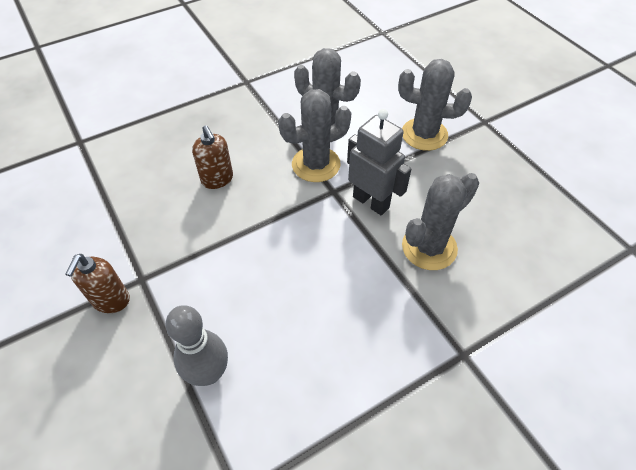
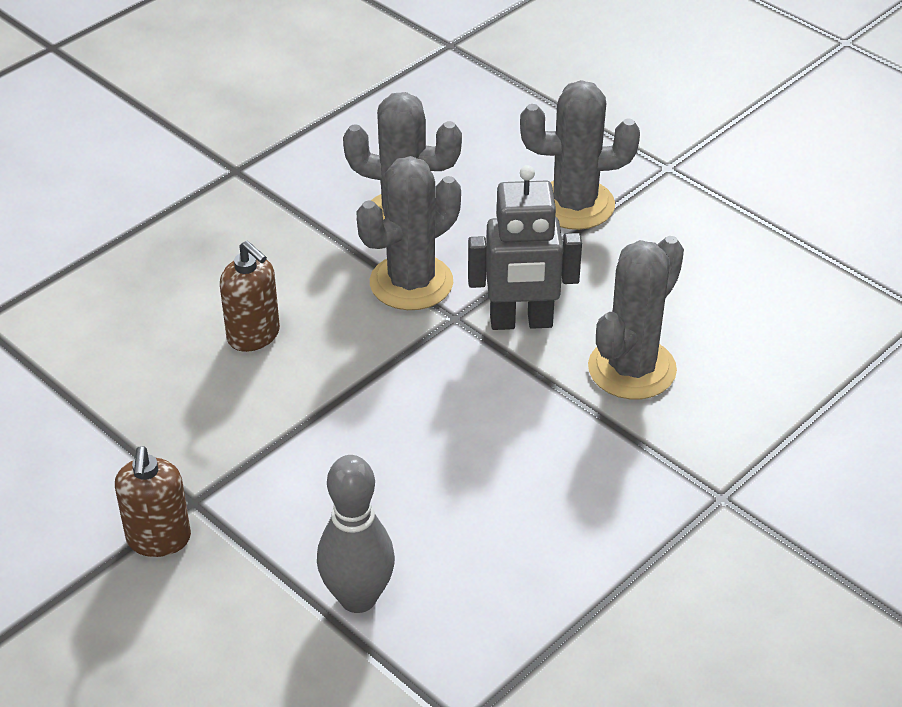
camera: 15 degrees left, 10 degrees down
grey robot [347,109,411,216] -> grey robot turned 150 degrees clockwise [468,165,582,330]

